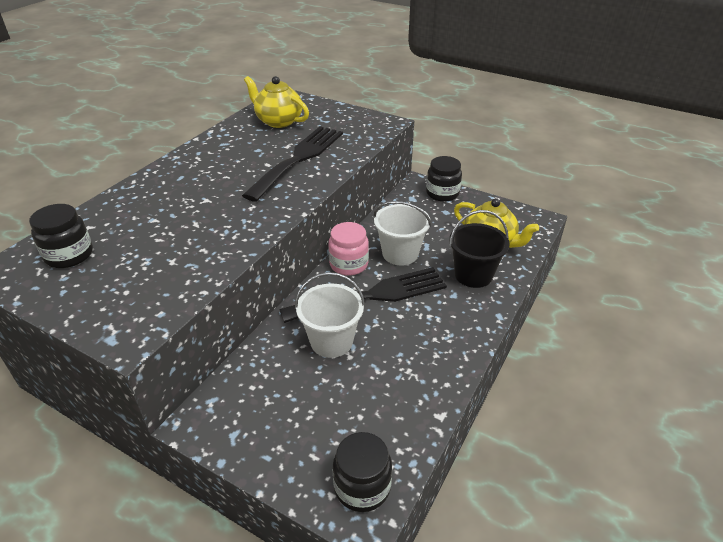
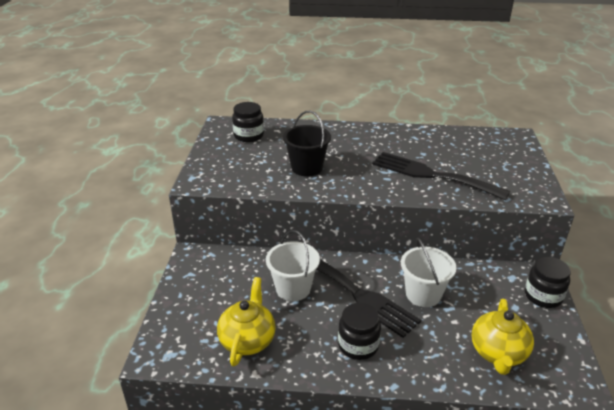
camera: 65 degrees right, 5 degrees down
black fork [242,126,343,202] -> black fork turned 150 degrees counterclockwise [372,152,510,200]
yellow teapot [244,76,309,128] -> yellow teapot moved to [217,277,276,366]
pink jar [328,222,369,276] -> none
black jar [333,432,392,512] -> black jar moved to [338,303,381,360]
black bucket [449,210,510,288] -> black bucket moved to [283,111,331,176]

